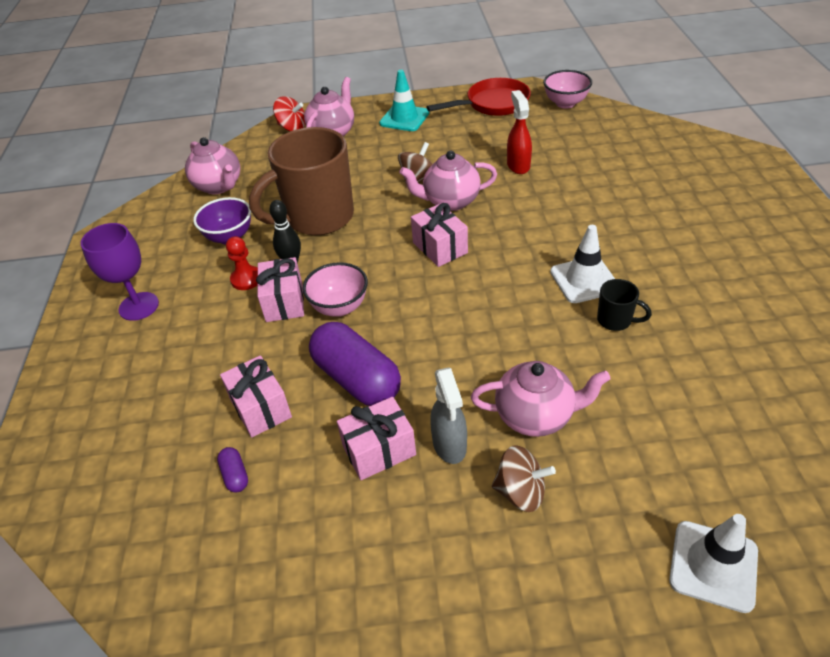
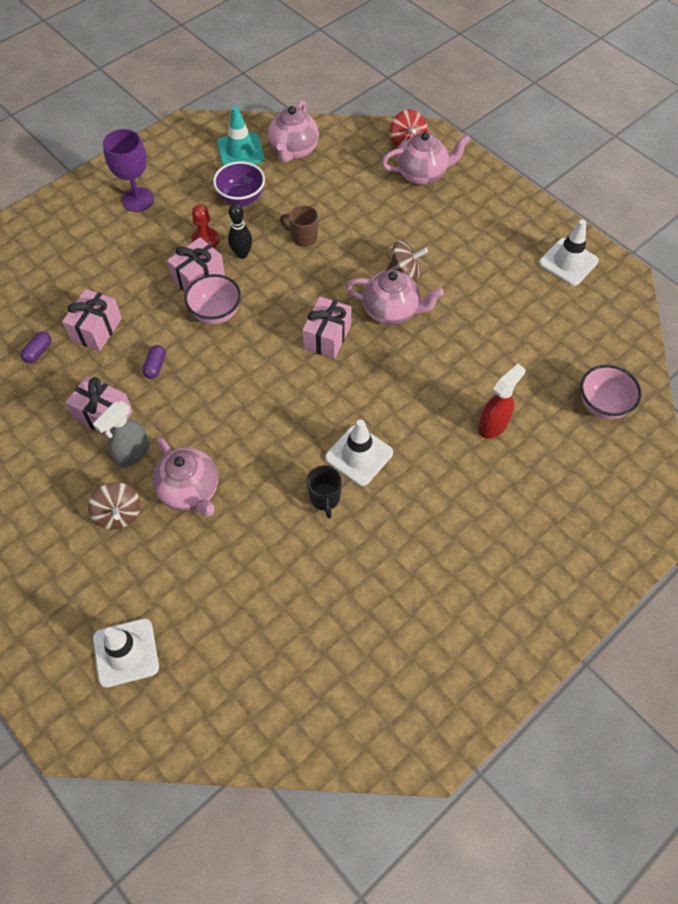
camera: 50 degrees right, 15 degrees up
brown mug [249,127,354,236] -> brown mug [280,205,318,247], size x0.41
purple capsule [309,322,401,406] -> purple capsule [142,345,166,379], size x0.41
turquoise traffic cone [379,70,429,131] -> turquoise traffic cone moved to [217,106,264,166]
pink teapot [399,151,497,211] -> pink teapot turned 150 degrees clockwise [346,270,444,325]
red pan [427,78,531,116] -> white traffic cone [539,220,599,286]
red spray bottle [507,90,532,174] -> red spray bottle moved to [478,364,525,438]
pink bowl [543,70,592,109] -> pink bowl moved to [581,365,642,419]

